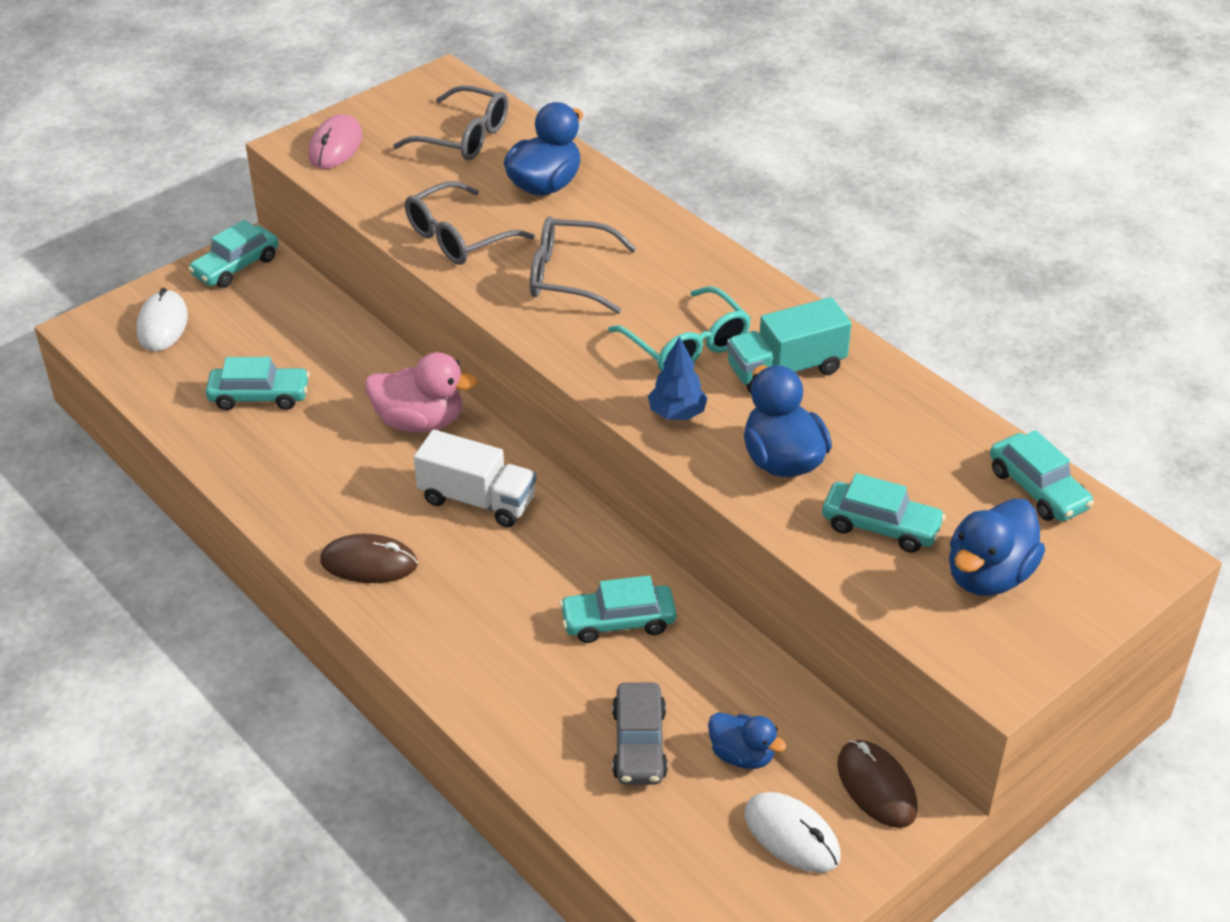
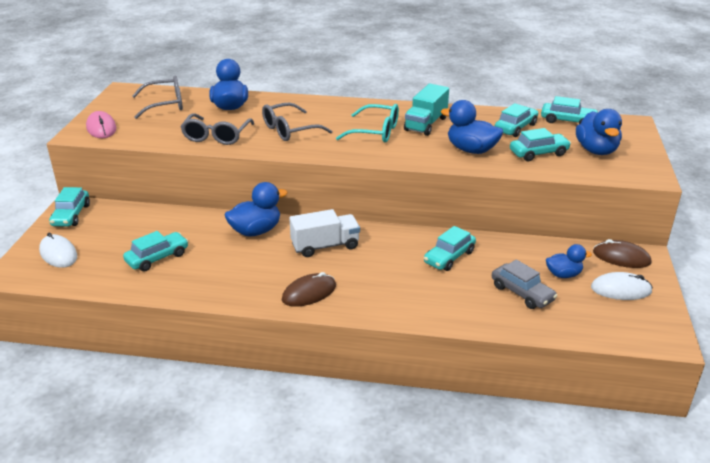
camera: 40 degrees left, 10 degrees down
pink duck [365,352,478,432] -> blue duck [225,182,287,237]
blue tree [648,336,708,420] -> none
none -> turquoise car [495,103,538,137]

